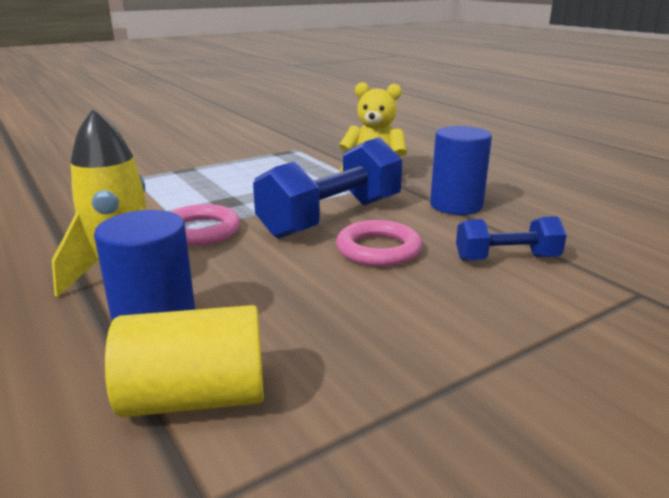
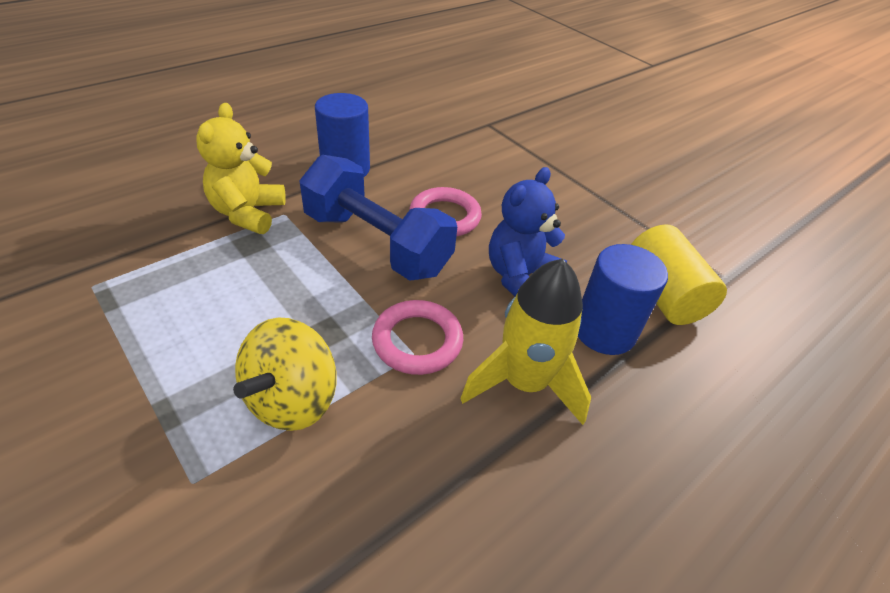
camera: 100 degrees left, 20 degrees up
blue dumbbell [456,216,567,261] -> none
none -> yellow spinning top [233,317,337,431]
none -> blue teddy bear [489,167,567,297]

